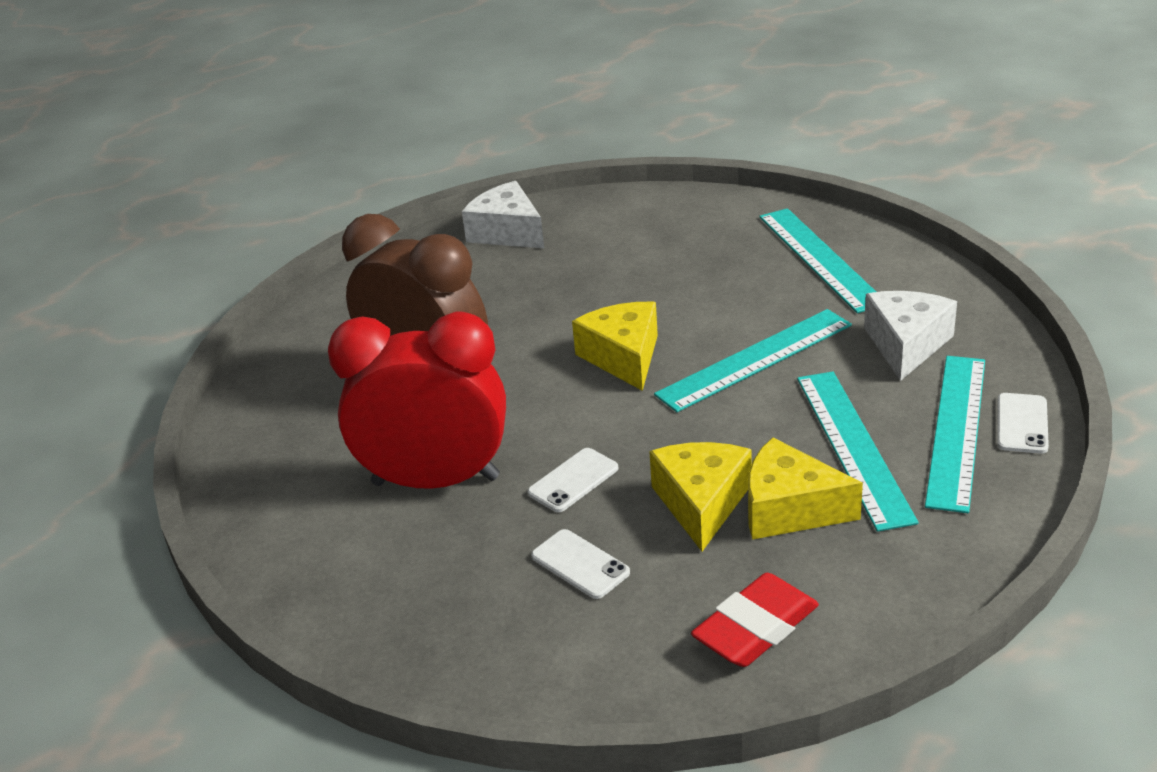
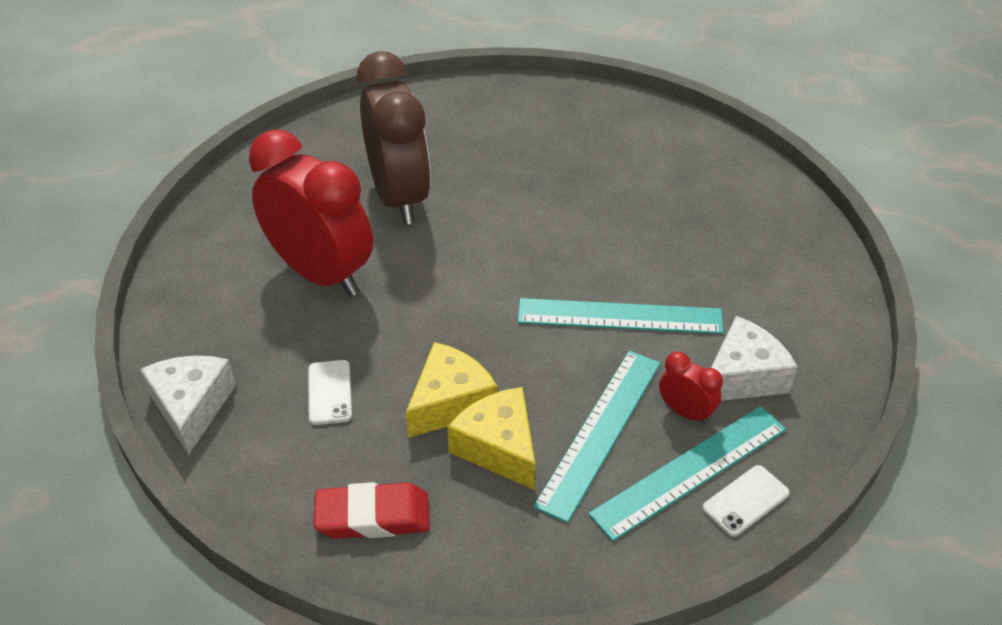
camera: 35 degrees right, 10 degrees up
white cheese [462,181,544,248] -> white cheese moved to [140,356,236,455]
white phone [528,448,618,512] -> none
yellow cheese [572,302,658,391] -> none
turquoise ruler [759,208,876,313] -> none
none -> red clock [659,352,723,424]

